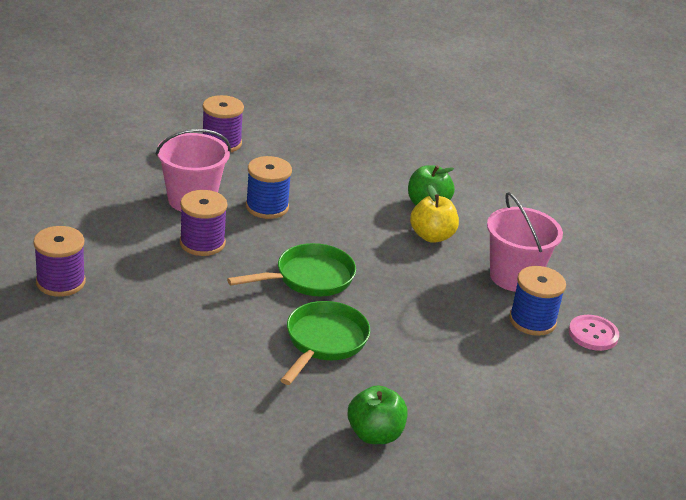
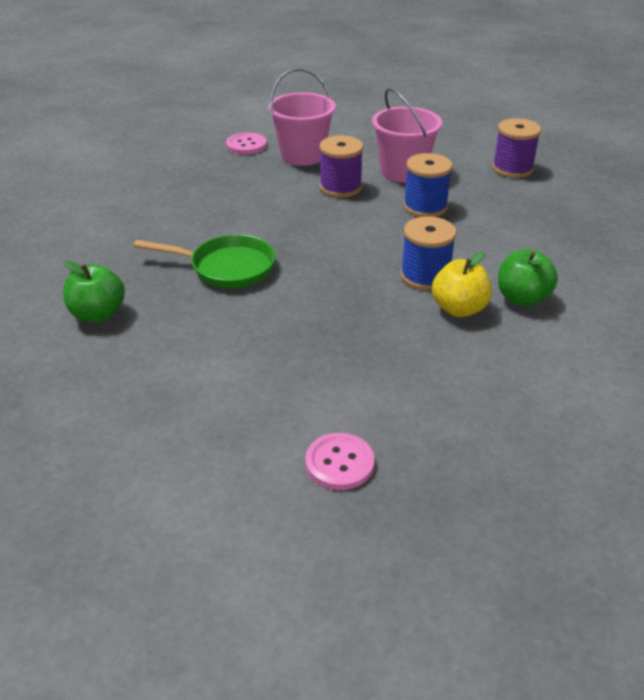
camera: 80 degrees right, 5 degrees up
purple spool [33,226,86,297] -> pink button [226,133,267,155]
green pan [227,243,356,296] -> none
pink bucket [487,192,563,292] -> pink bucket moved to [268,68,336,166]
blue spool [509,266,566,336] -> blue spool moved to [400,216,457,290]

